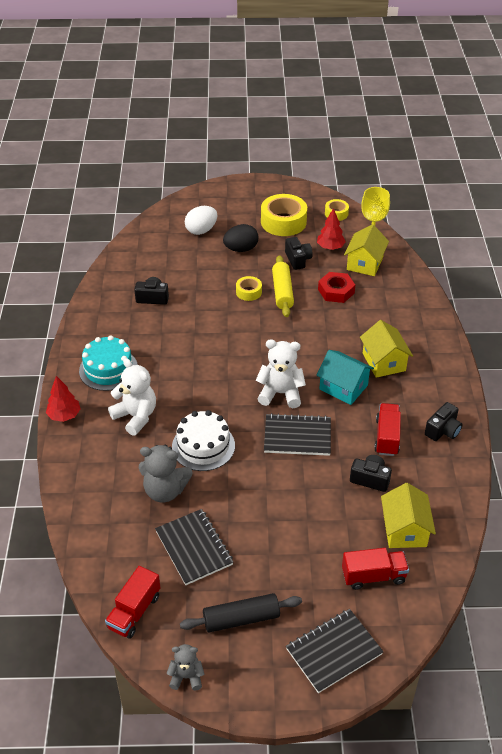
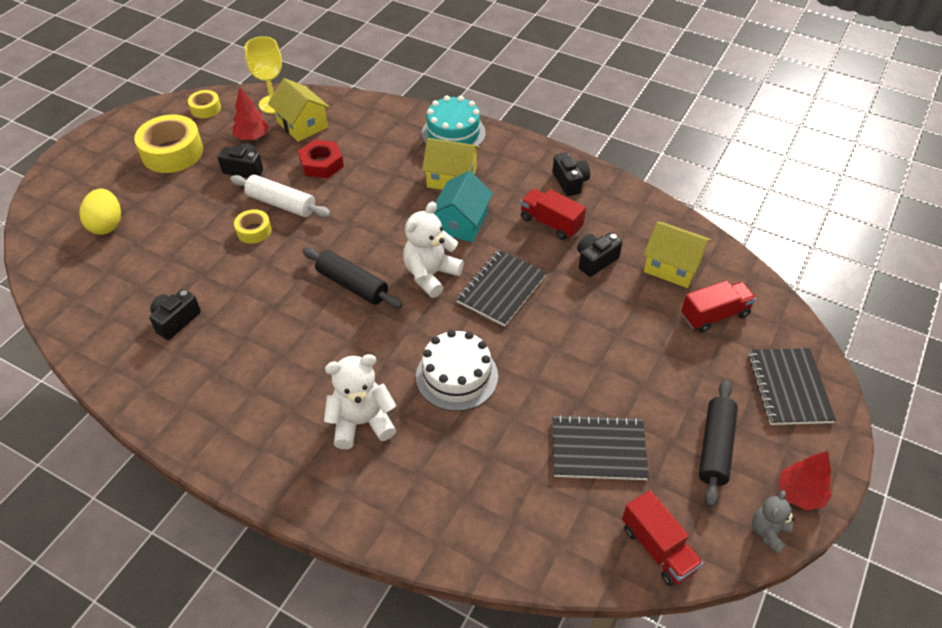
camera: 60 degrees left, 5 degrees up
red tree [46,376,81,422] -> red tree moved to [778,451,832,510]
turquoise cake [79,335,138,391] -> turquoise cake moved to [421,96,486,149]
grey teddy bear [139,444,192,502] -> none
white egg [185,206,217,235] -> yellow egg [79,189,121,235]
black egg [223,224,259,252] -> none
yellow rolling pin [272,255,294,317] -> white rolling pin [230,175,331,217]
turquoise house [316,350,374,405] -> turquoise house turned 45 degrees counterclockwise [435,171,493,242]
red truck [342,548,409,590] -> red truck turned 45 degrees clockwise [681,280,756,332]
none -> black rolling pin [302,247,403,308]

